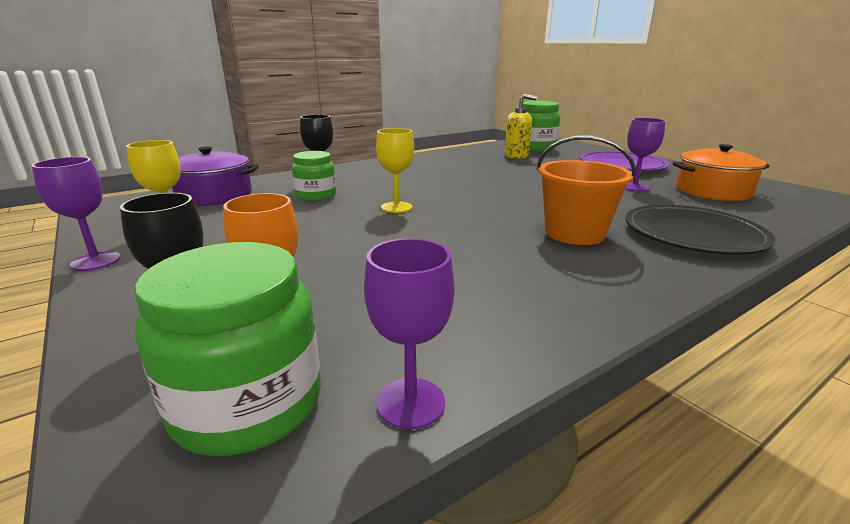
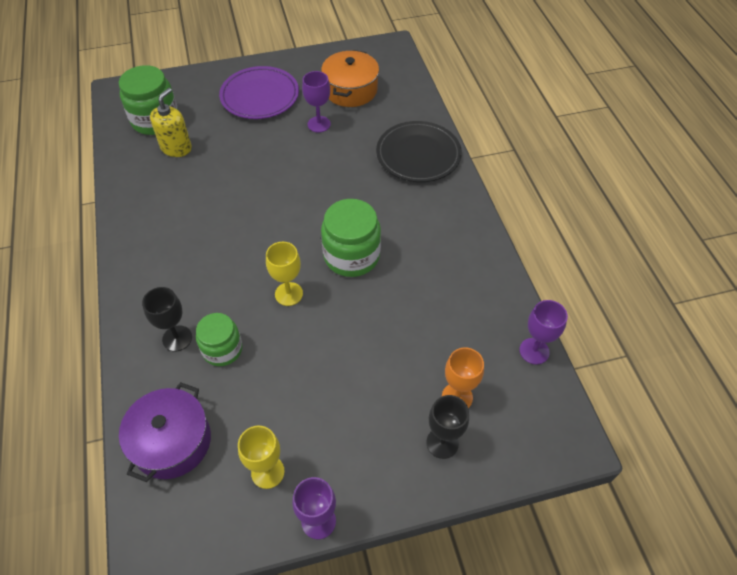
camera: 70 degrees left, 30 degrees up
green jar [135,242,321,456] -> green jar moved to [321,199,381,277]
orange bucket [537,135,636,245] -> none

